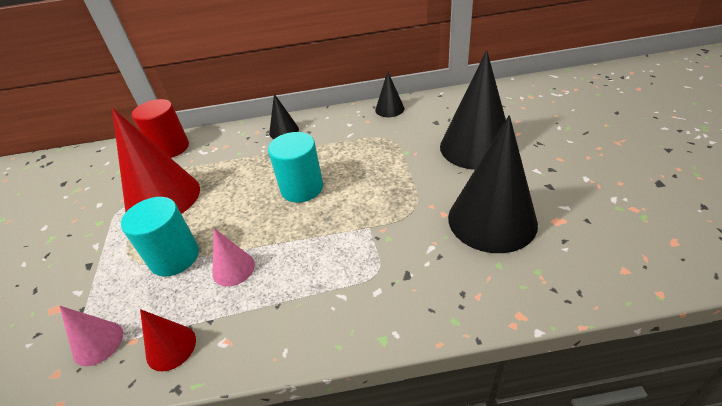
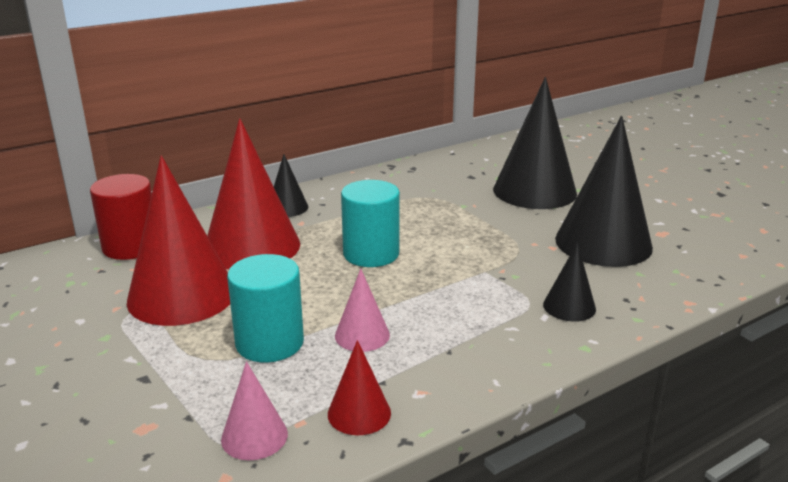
camera: 30 degrees left, 15 degrees down
black cone [375,71,404,117] -> black cone moved to [543,243,596,322]
none -> red cone [207,118,300,269]

